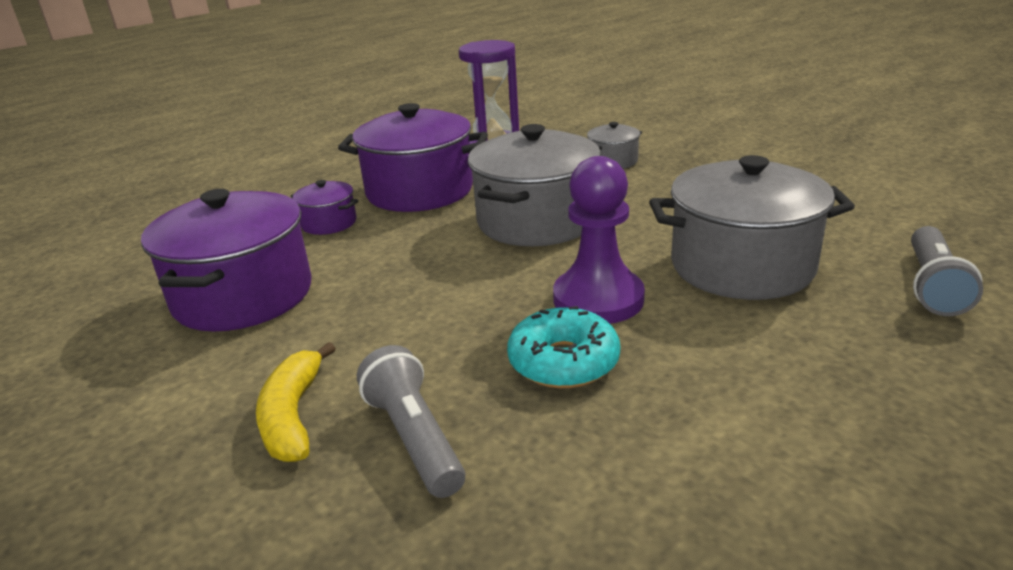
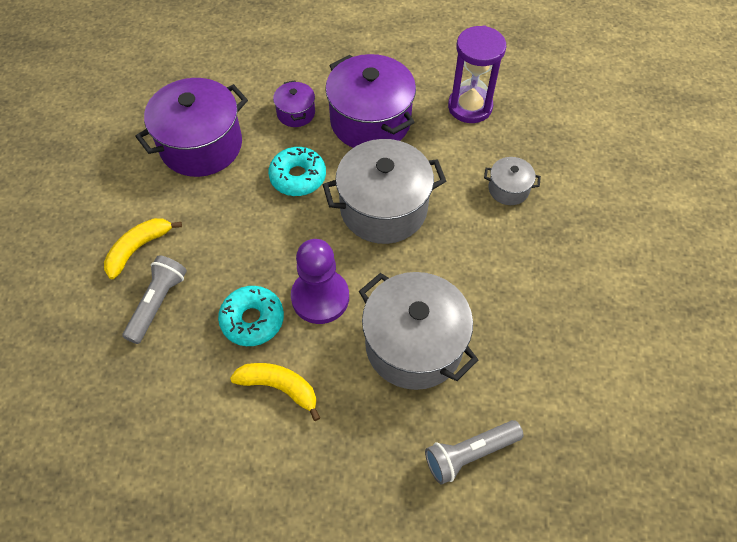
camera: 45 degrees right, 30 degrees up
none -> yellow banana [230,363,320,421]
none -> turquoise donut [268,147,326,196]

